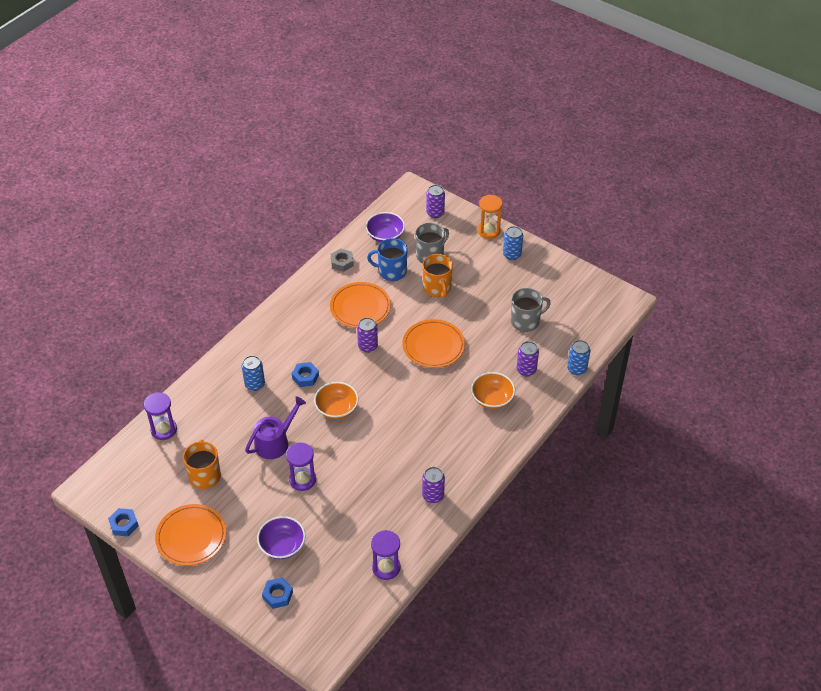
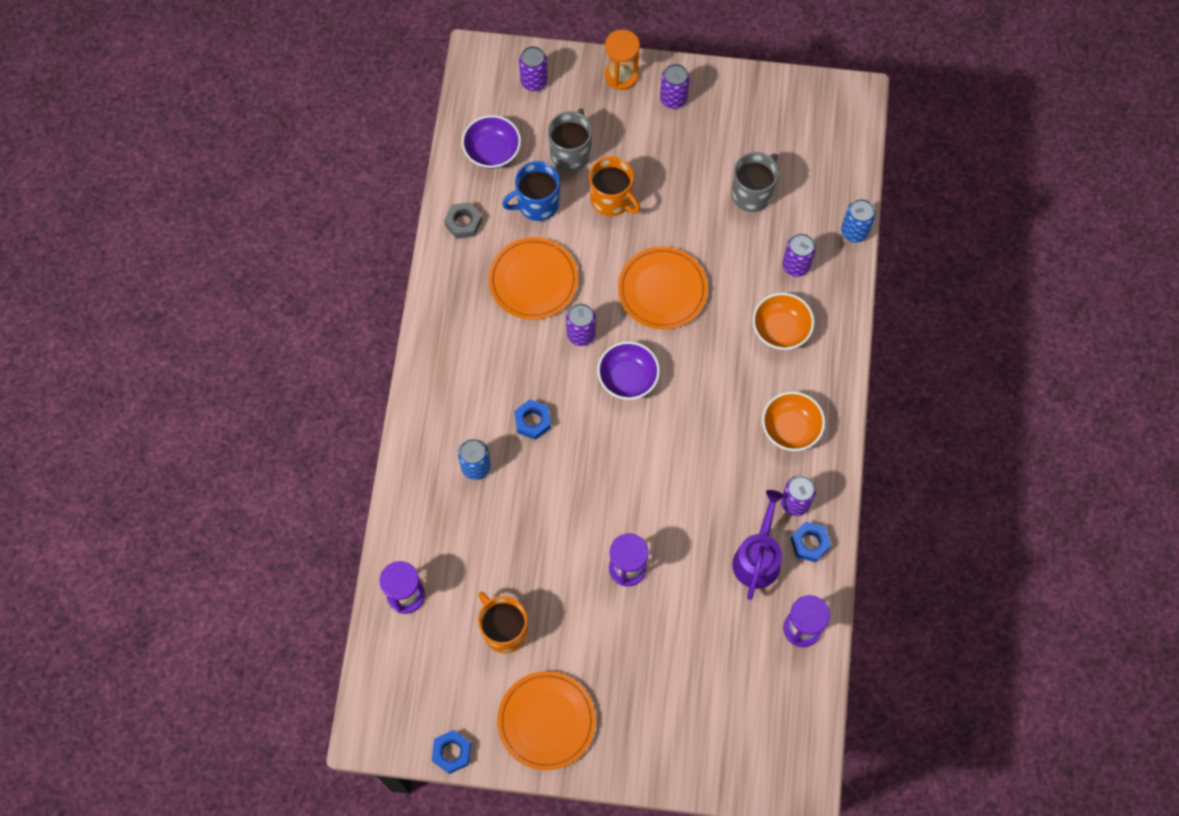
camera: 30 degrees left, 20 degrees up
purple watering can [245,396,306,459] -> purple watering can moved to [732,490,784,600]
purple bowl [257,516,305,559] -> purple bowl moved to [597,341,660,400]
blue nut [262,578,293,609] -> blue nut moved to [790,522,831,562]
orange bowl [314,382,359,419] -> orange bowl moved to [762,391,825,451]
blue can [503,226,523,260] -> purple can [660,64,690,109]

